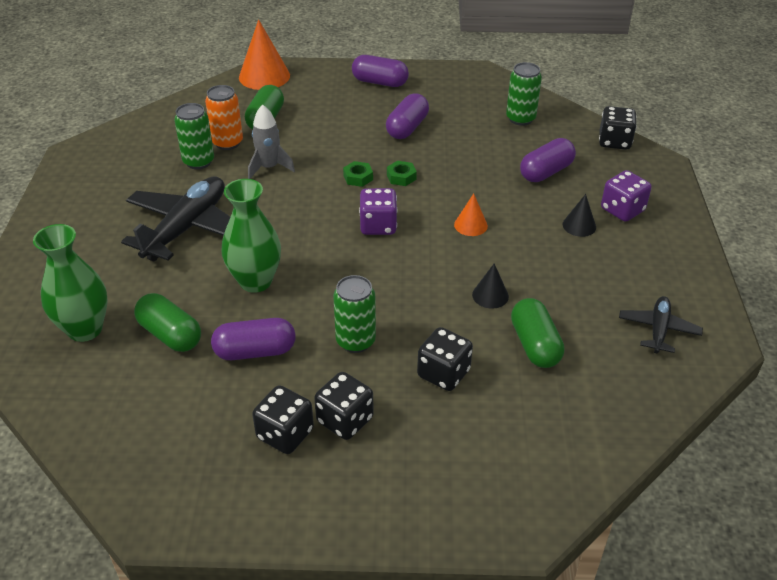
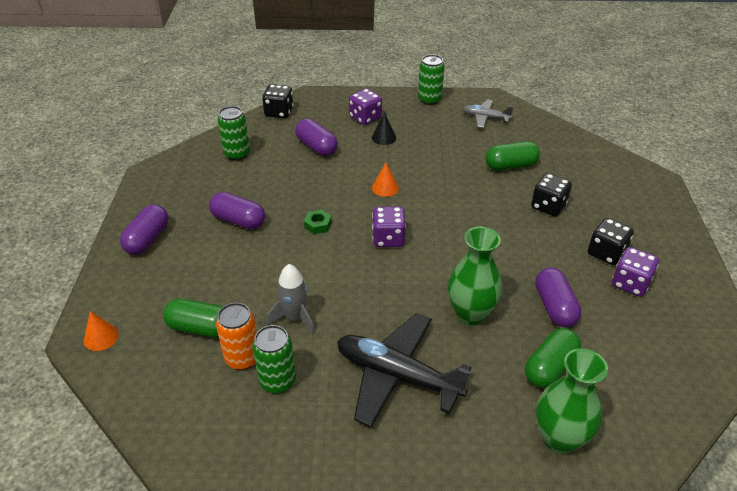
camera: 90 degrees left, 0 degrees up
orange cone [239,19,290,90] -> orange cone [84,311,119,351], size x0.53
black dice [252,385,314,454] -> purple dice [612,247,659,297]
green can [333,275,376,353] -> green can moved to [418,54,445,105]
green nut [343,161,373,187] -> none
black cone [472,263,509,309] -> none
black plane [619,296,703,353] -> grey plane [463,99,514,128]

